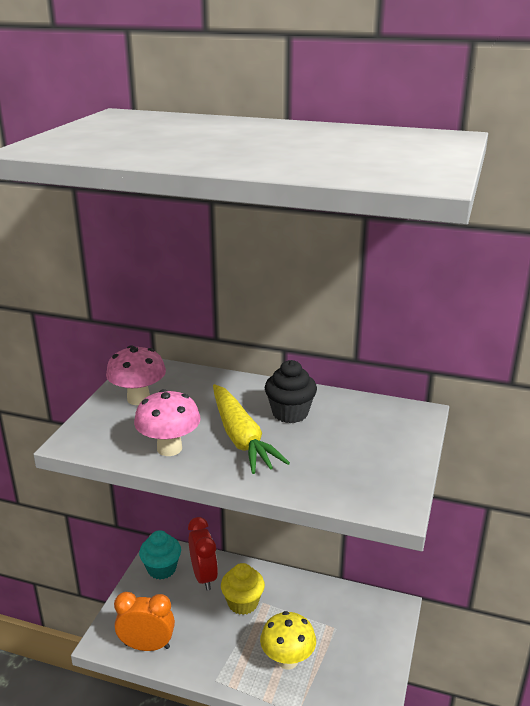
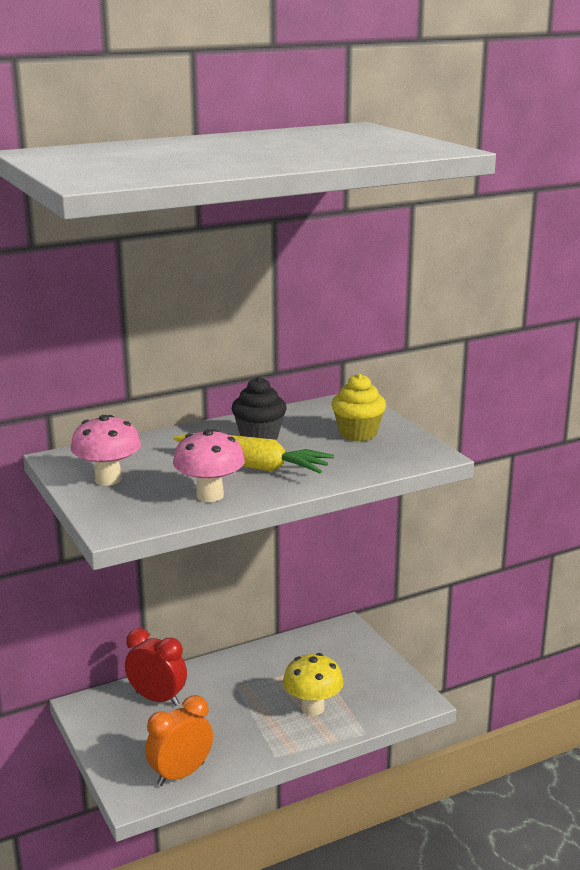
camera: 45 degrees left, 5 degrees down
turquoise cupcake [139,530,181,580] -> none
yellow cupcake [221,563,265,615] -> yellow cupcake moved to [332,374,386,441]

